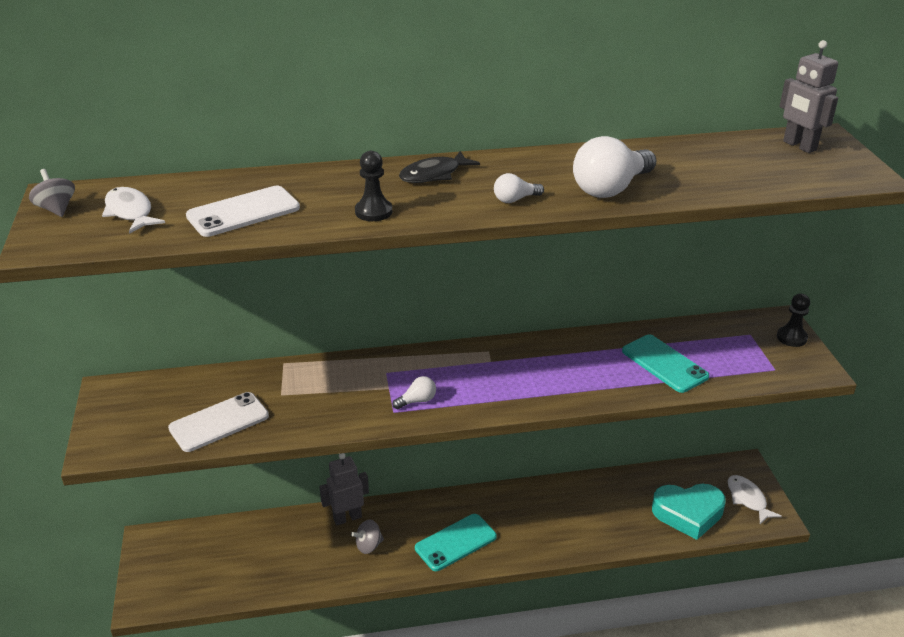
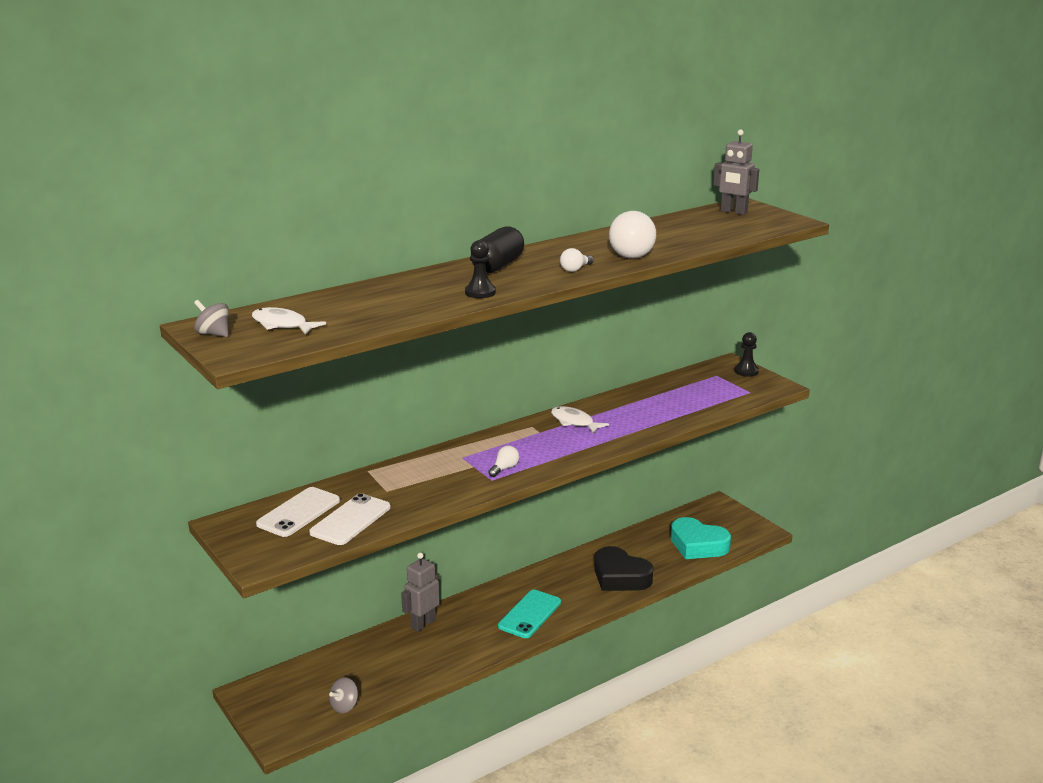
camera: 25 degrees left, 10 degrees down
white phone [186,186,300,237] -> white phone moved to [256,487,340,537]
grey spinning top [351,519,384,554] -> grey spinning top moved to [329,677,358,713]
black fish [399,151,480,183] -> black capsule [471,226,524,273]
turquoise phone [622,335,709,393] -> none
turquoise heart [652,484,726,540] -> turquoise heart turned 60 degrees clockwise [671,517,731,559]
white fish [727,475,782,524] -> white fish moved to [551,406,609,434]
none -> black heart [594,546,653,591]

